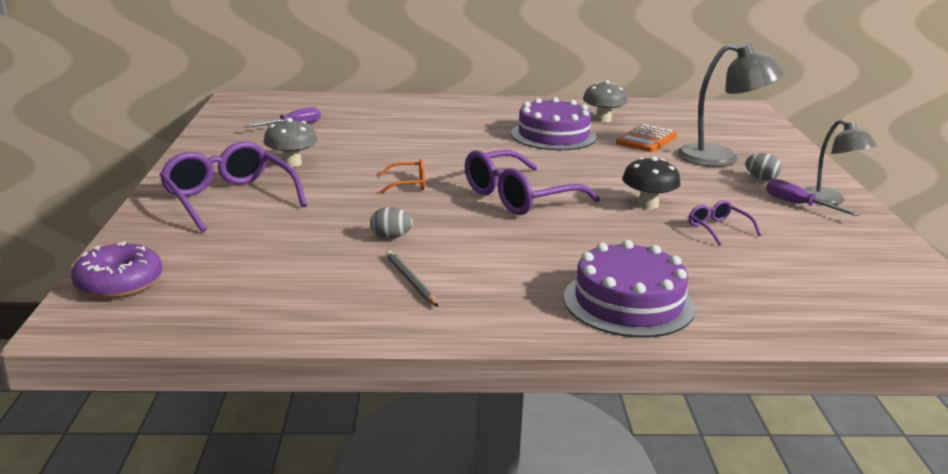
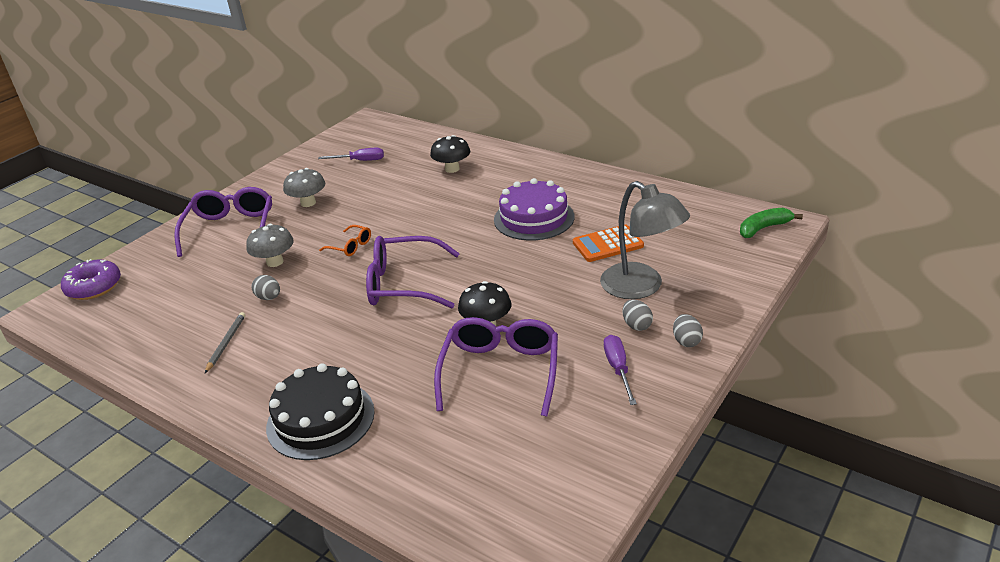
camera: 40 degrees right, 10 degrees up
purple cake [564,240,695,338] -> black cake [266,363,375,460]
grey mushroom [583,80,628,122] -> grey mushroom moved to [246,224,294,267]
purple glasses [688,200,761,246] -> purple glasses [434,317,558,416], size x2.08
grey lamp [804,119,877,205] -> none
none -> black mushroom [430,135,470,173]
none -> grey egg [673,314,703,347]
none -> green banana [740,208,803,238]

